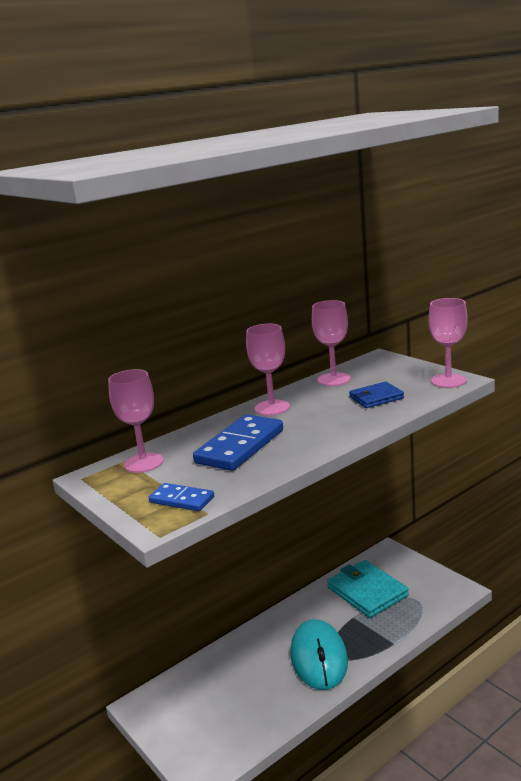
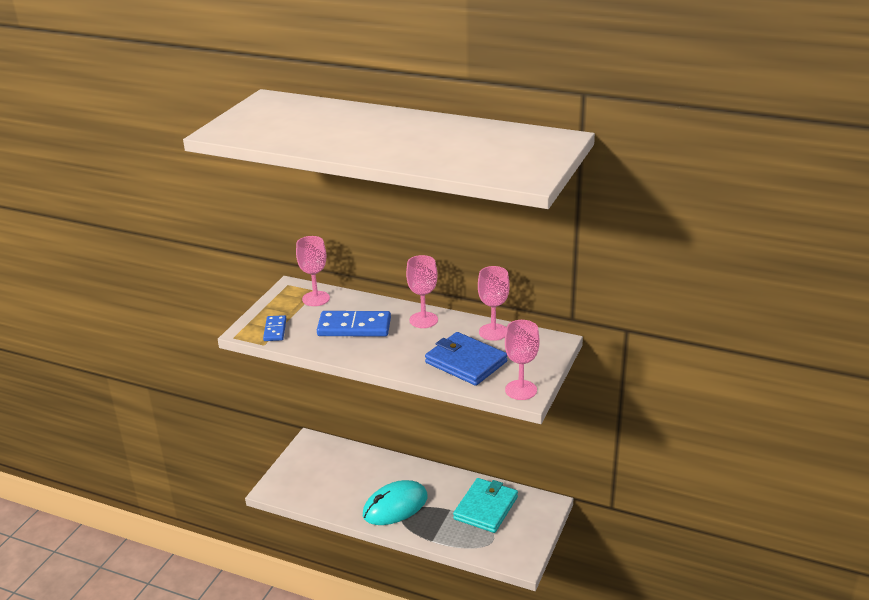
camera: 60 degrees right, 10 degrees up
blue wallet [349,382,404,408] -> blue wallet [425,332,507,386], size x1.75

